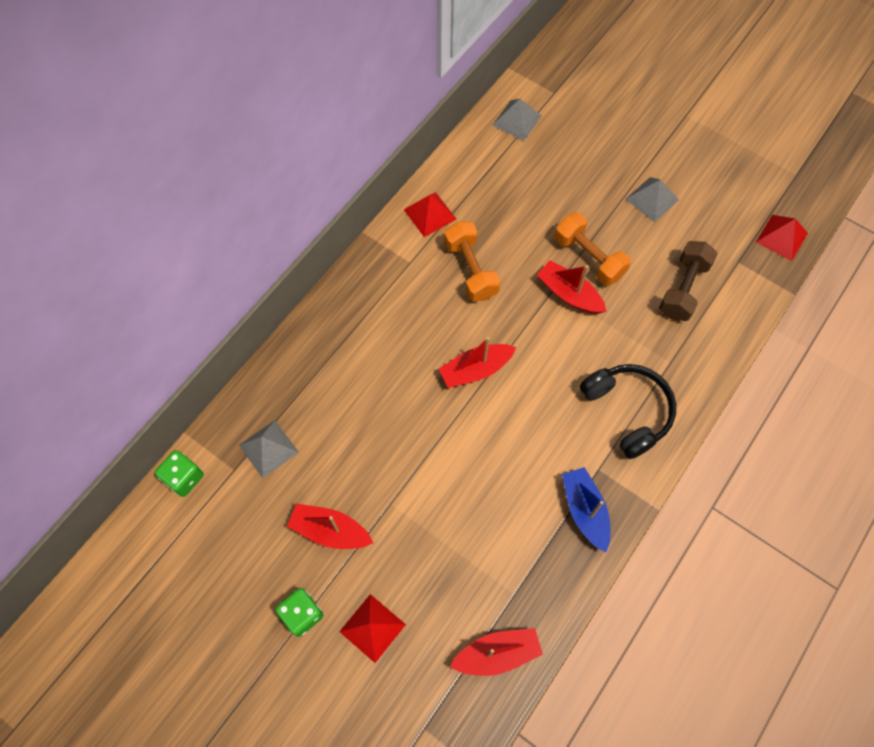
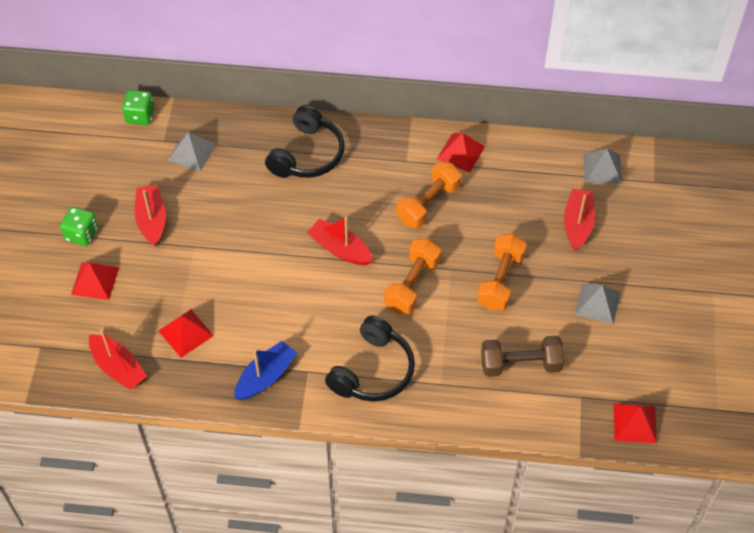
camera: 60 degrees right, 10 degrees down
red boat [537,261,607,314] -> red boat moved to [564,189,595,251]
none -> red pyramid [159,309,214,358]
none -> black headphones [265,105,345,178]
none -> orange dumbbell [384,239,441,314]

